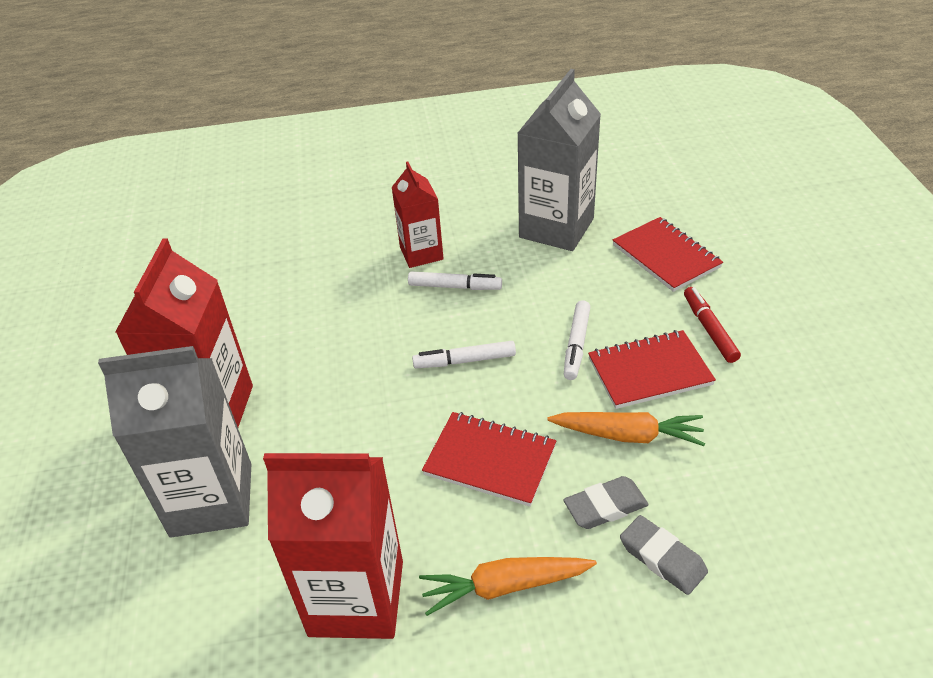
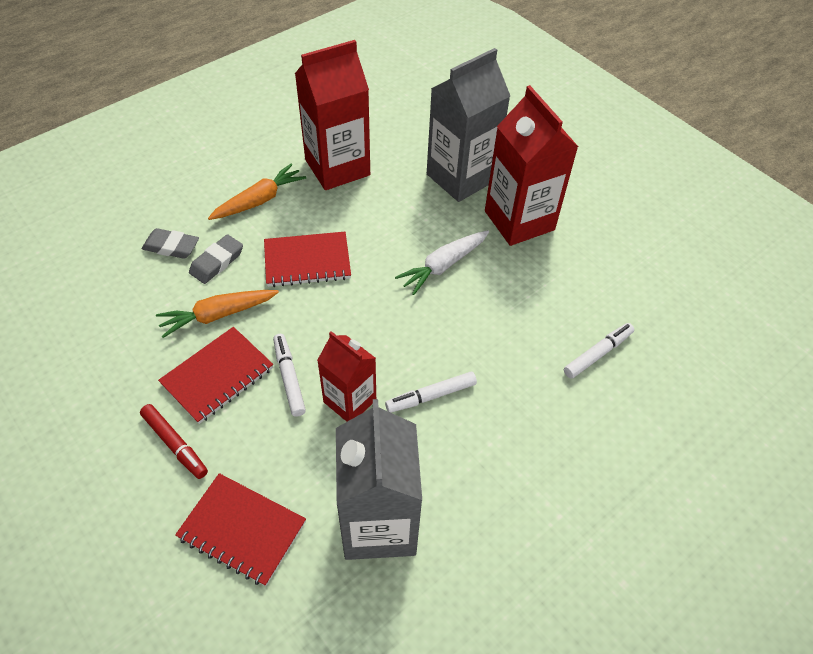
camera: 145 degrees right, 10 degrees up
red carton [392,162,444,268] -> red carton moved to [317,331,376,422]
white marker [412,341,516,368] -> white marker moved to [564,323,634,379]
none -> white carrot [395,230,489,295]

